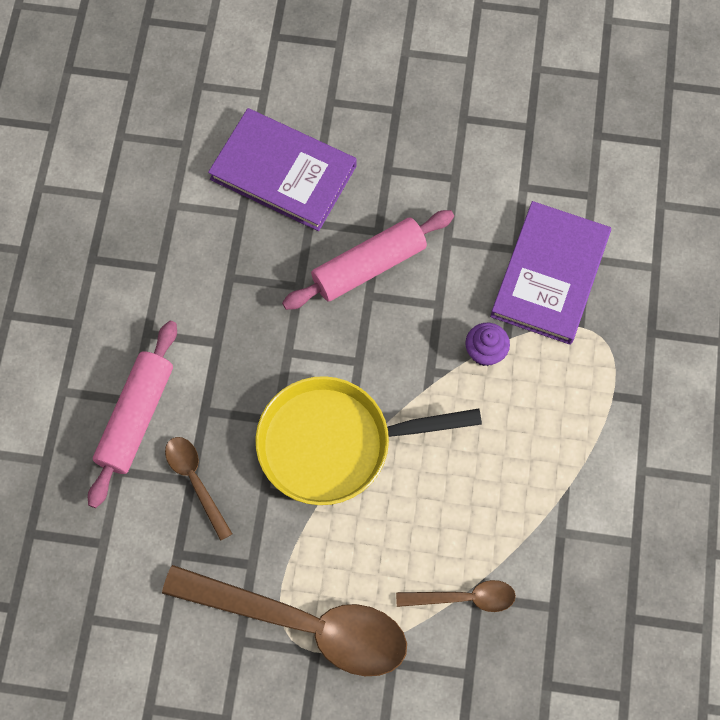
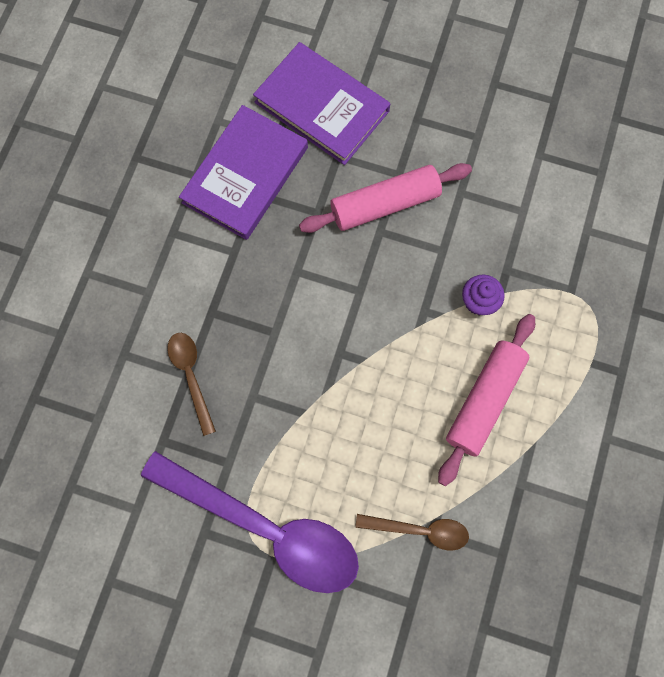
camera: 10 degrees right, 5 degrees up
pink rolling pin [88,321,177,508] -> pink rolling pin moved to [438,314,535,486]
brown spoon [162,565,407,676] -> purple spoon [141,451,359,593]
yellow pan [256,376,482,505] -> none
purple book [490,201,611,345] -> purple book moved to [179,105,308,240]

